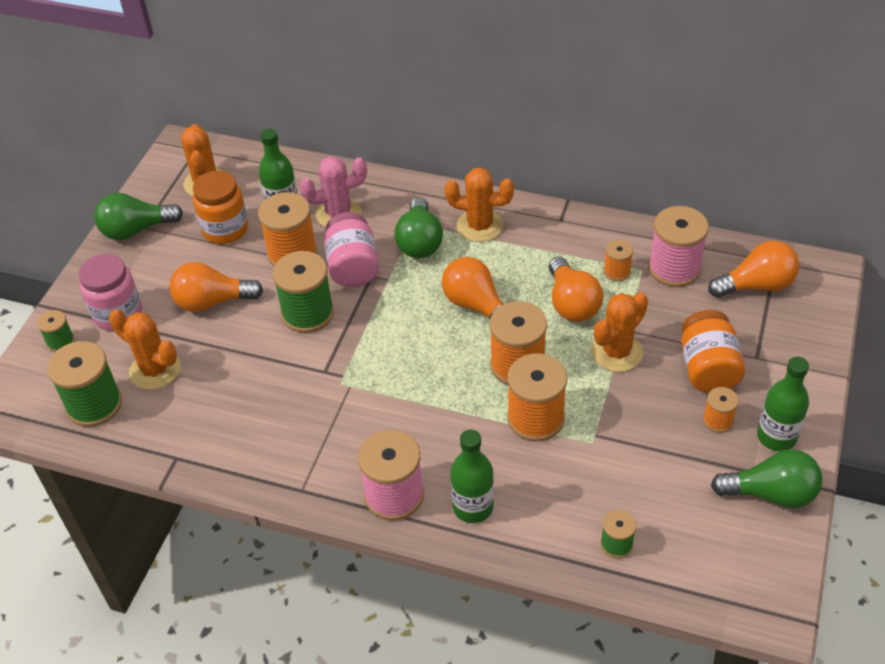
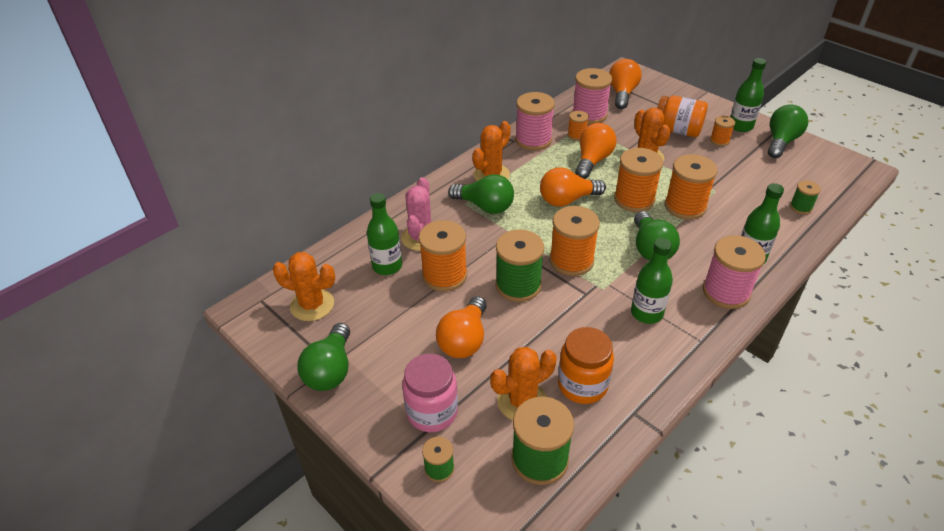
camera: 65 degrees left, 5 degrees down
orange jar [193,171,248,244] -> orange jar moved to [558,327,614,404]
pink jar [324,212,379,287] -> none
orange light bulb [549,257,603,322] -> orange light bulb turned 75 degrees counterclockwise [575,123,616,179]
none -> pink spool [515,92,555,151]
none -> orange spool [550,206,600,276]
none -> green bottle [631,238,673,324]
none -> green light bulb [634,211,680,261]

